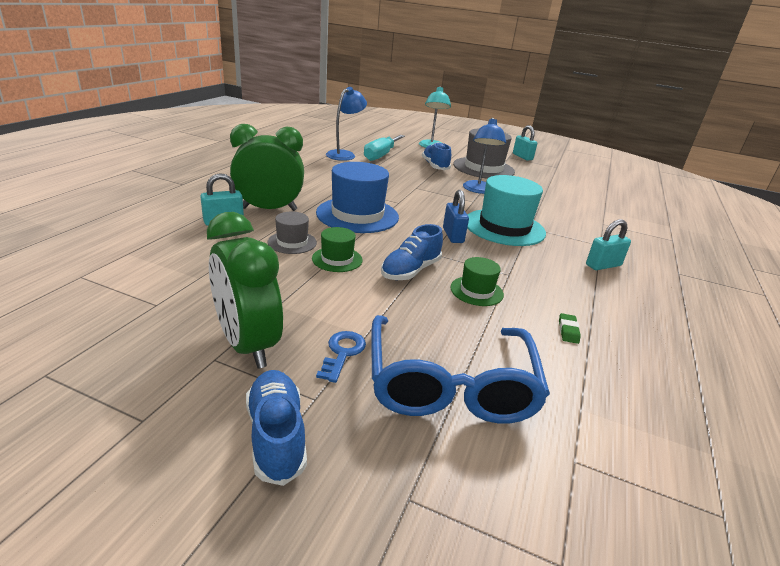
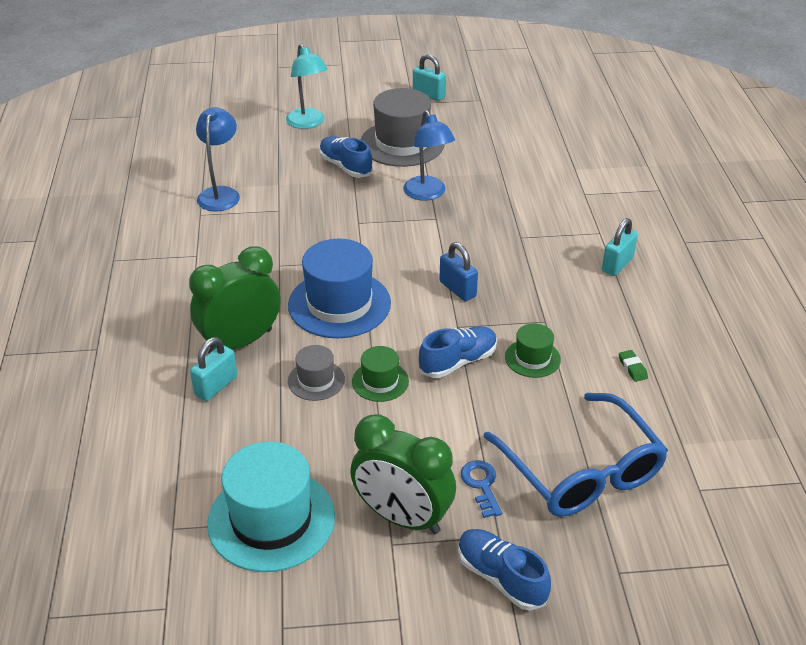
camera: 25 degrees left, 10 degrees up
turquoise screwdriver [364,135,405,161] -> none
blue shoe [381,224,443,280] -> blue shoe turned 135 degrees counterclockwise [419,326,497,378]
turquoise hat [467,175,546,246] -> turquoise hat moved to [207,441,335,572]

